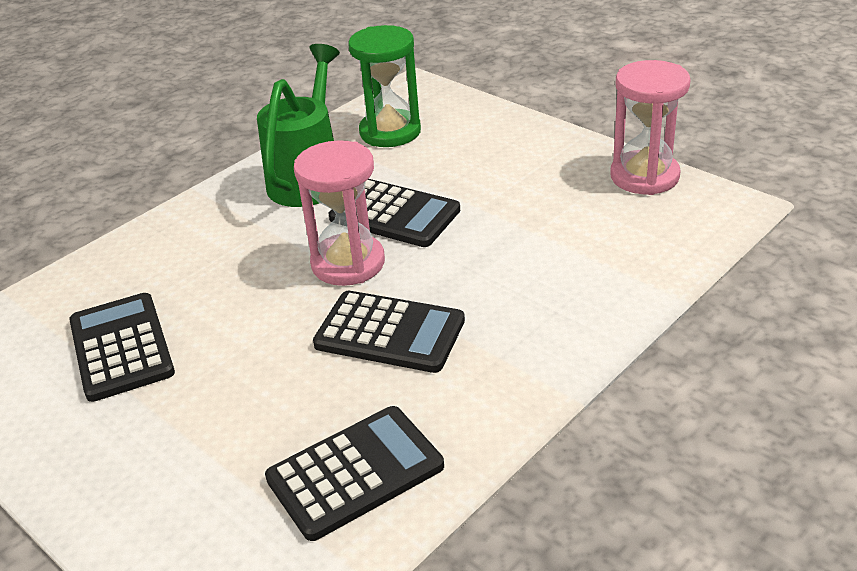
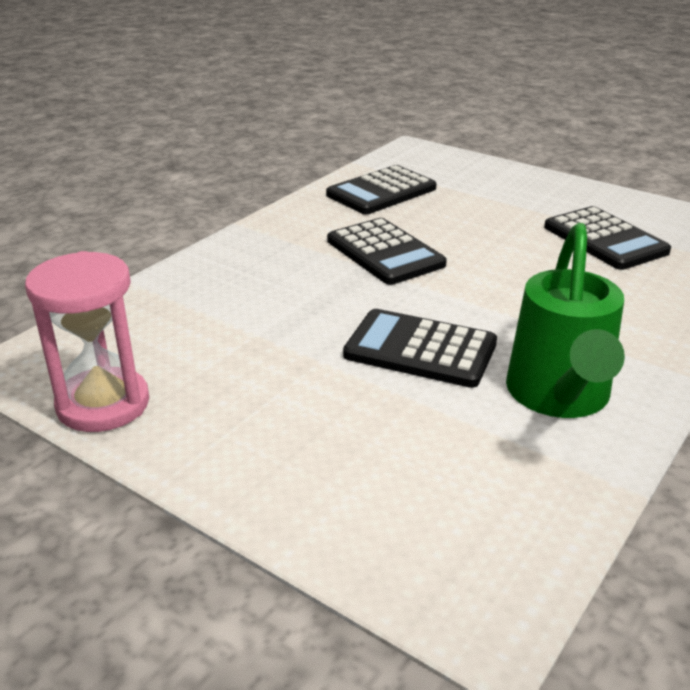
camera: 170 degrees right, 5 degrees down
pink hourglass [294,140,385,286] -> none
black calculator [313,291,465,373] -> black calculator turned 135 degrees counterclockwise [327,218,447,285]
green hourglass [348,25,421,147] -> none

